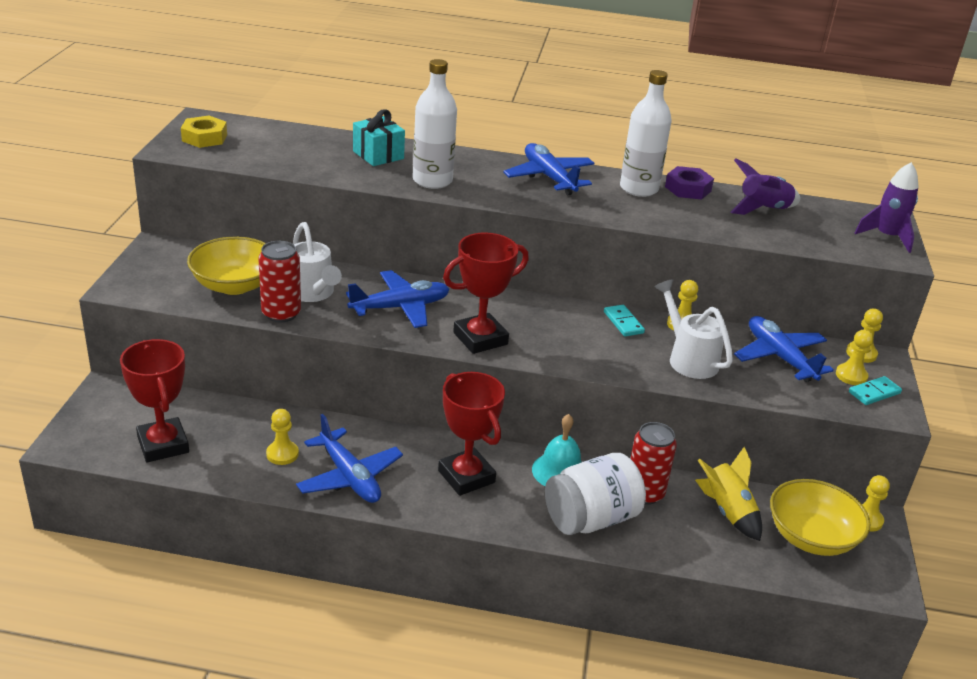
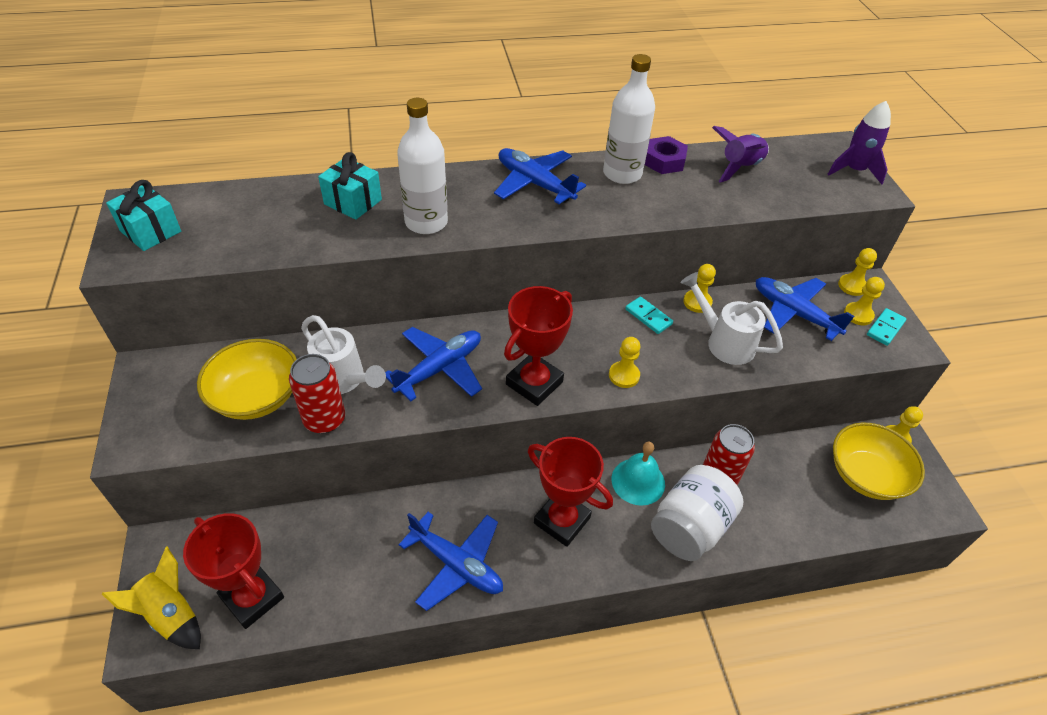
camera: 20 degrees left, 15 degrees up
yellow nut [181,116,227,148] -> turquoise gift [106,180,181,251]
yellow pawn [266,409,299,465] -> yellow pawn moved to [609,337,640,388]
yellow rocket [695,447,762,541] -> yellow rocket moved to [102,547,201,649]

